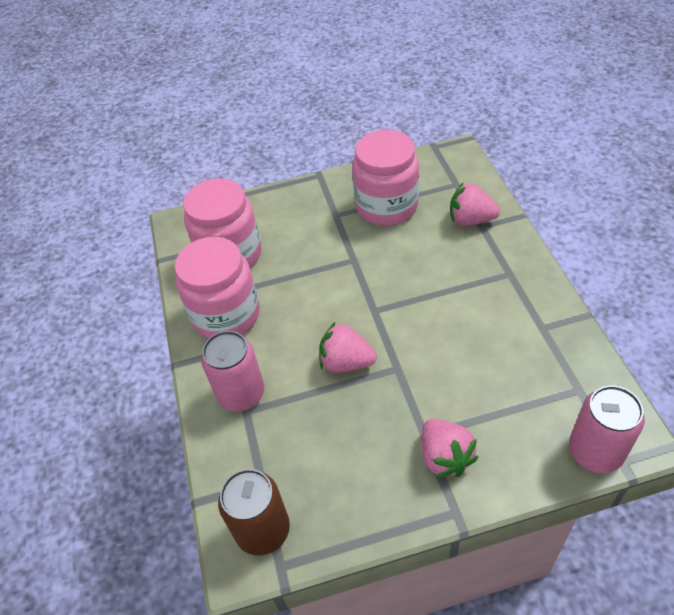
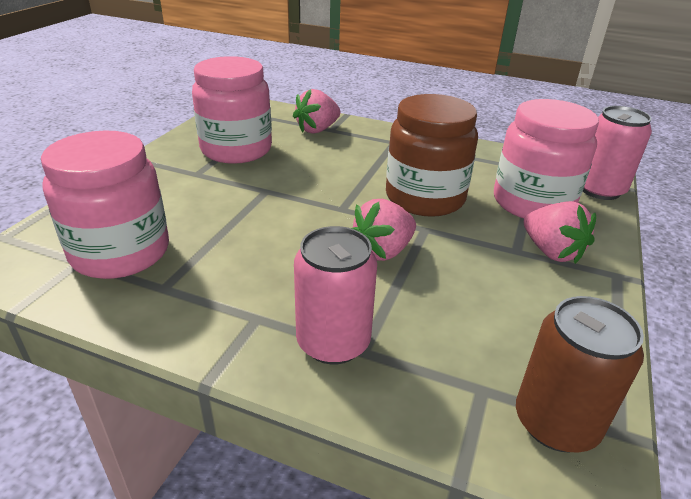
camera: 60 degrees left, 15 degrees down
pink jar [175,237,260,339] -> pink jar moved to [494,99,599,219]
pink strawberry [422,419,478,479] -> pink strawberry turned 45 degrees clockwise [524,201,596,264]
none -> brown jar [386,94,478,217]

